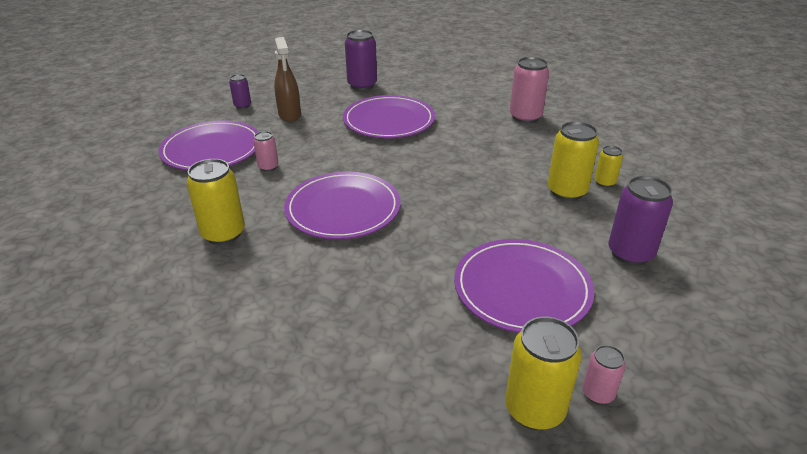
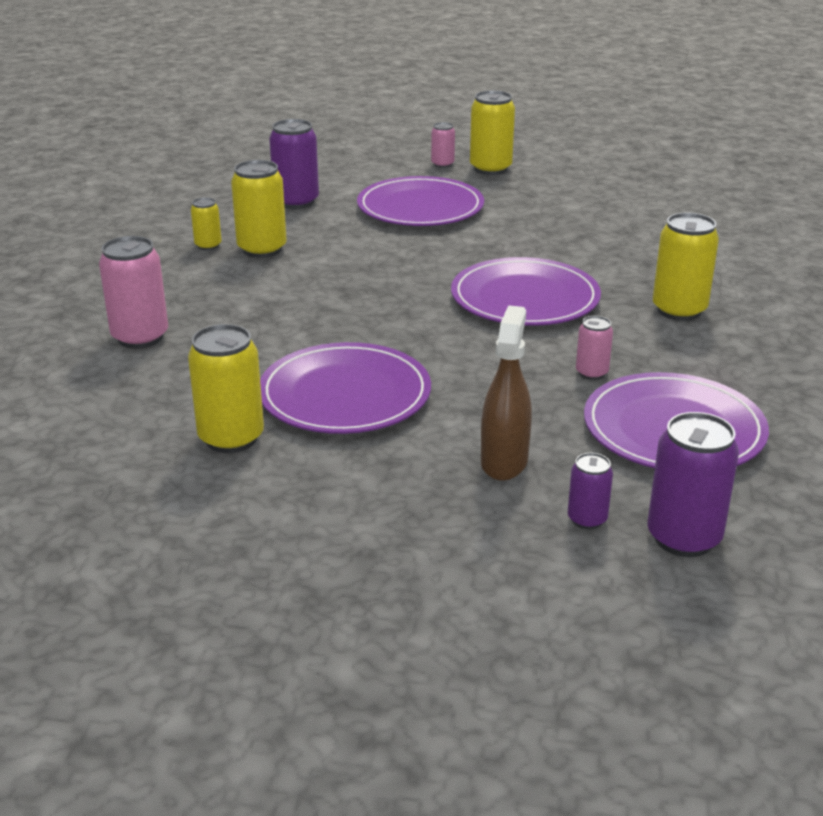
camera: 150 degrees left, 5 degrees down
purple can [345,30,377,90] -> purple can moved to [648,412,739,557]
none -> yellow can [188,324,264,453]

